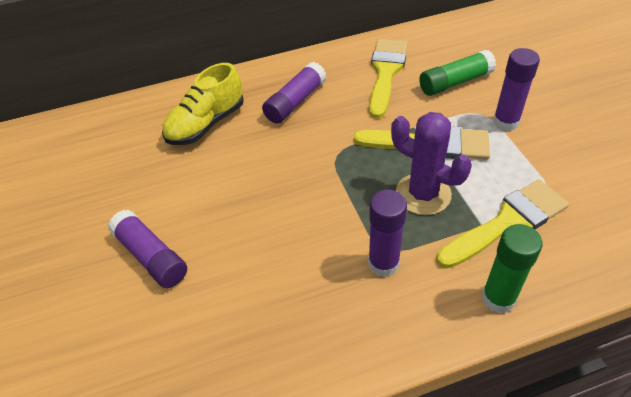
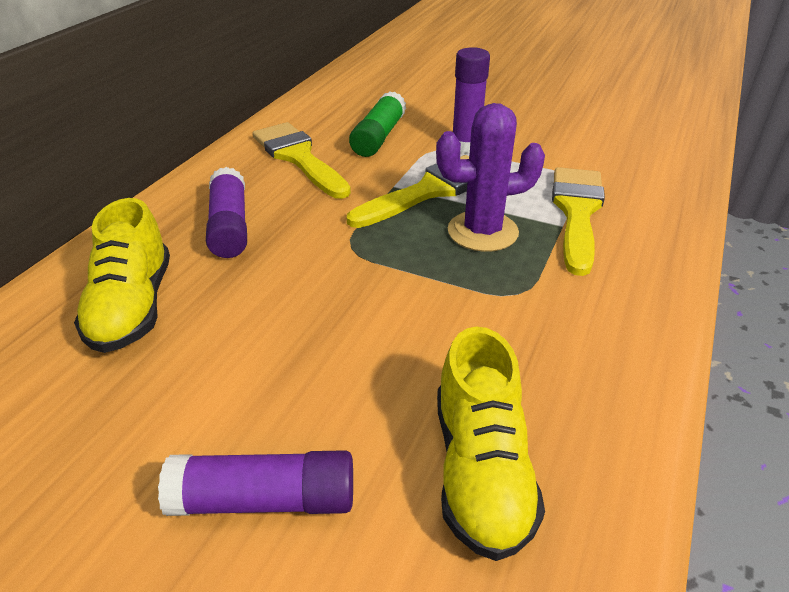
camera: 50 degrees left, 10 degrees down
purple glue stick [368,190,407,277] -> none
green glue stick [481,224,543,313] -> none
none -> yellow shoe [437,326,545,561]

